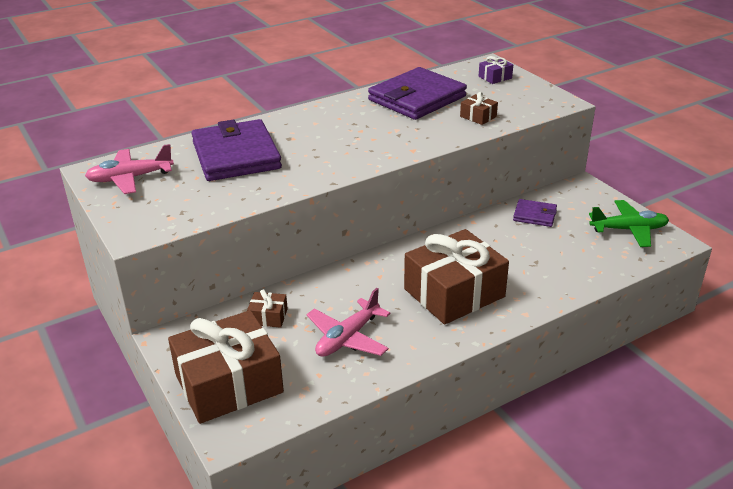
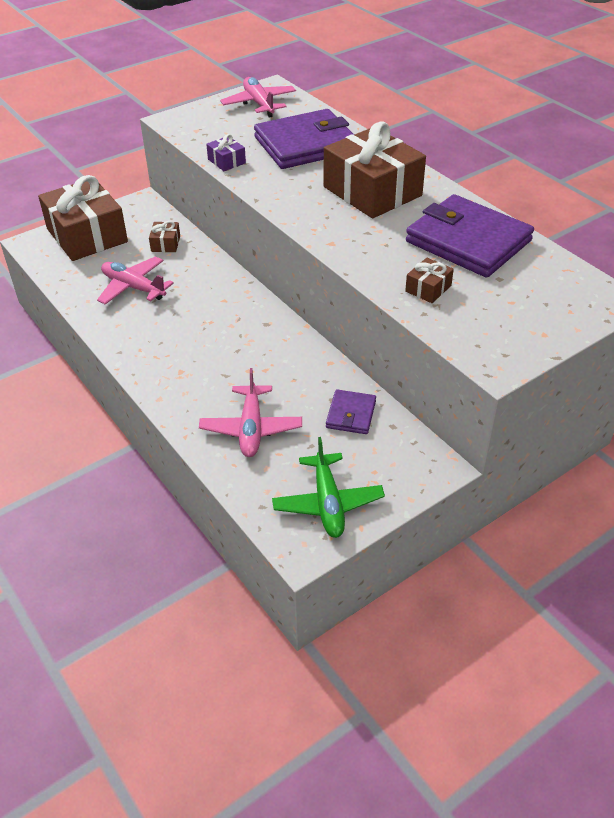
camera: 85 degrees right, 10 degrees up
brown gift [404,229,509,325] -> brown gift moved to [324,121,426,218]
purple gift [479,56,513,84] -> purple gift moved to [206,134,246,171]
none -> pink plane [199,368,302,457]

